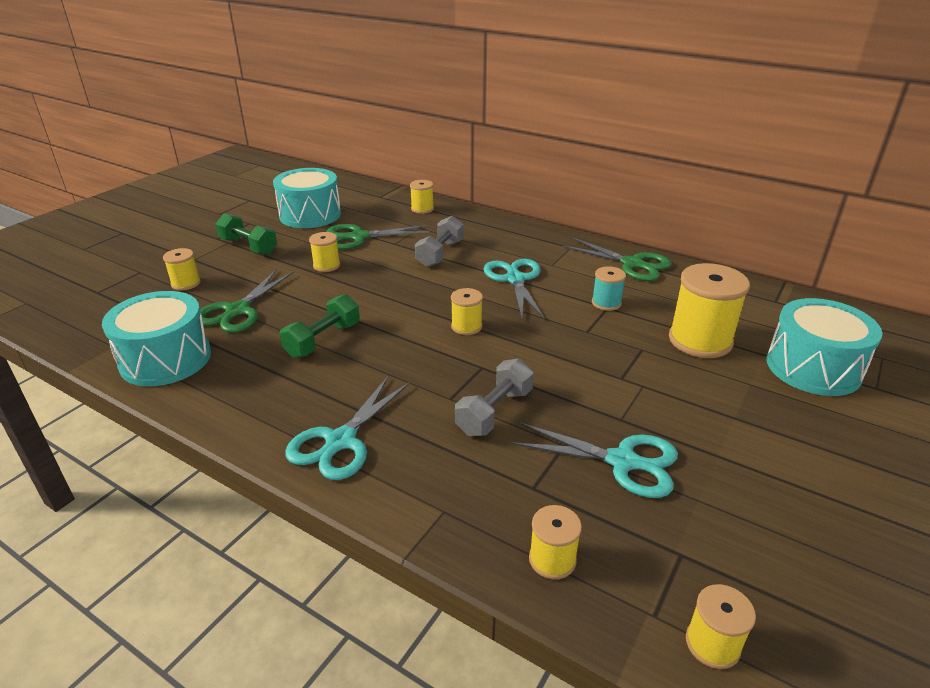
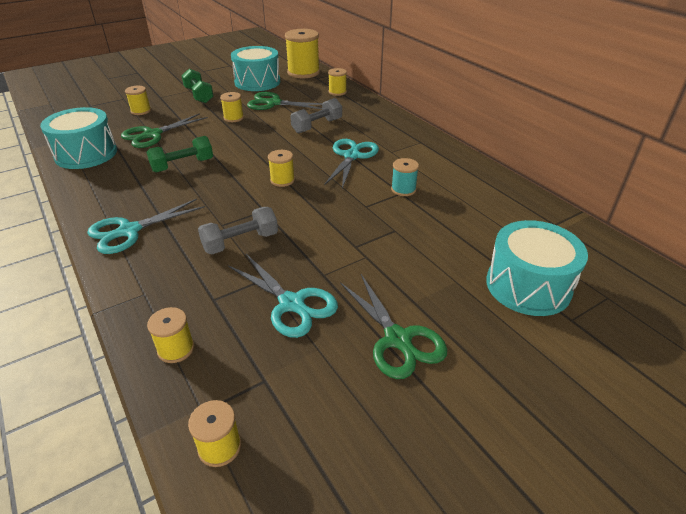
camera: 25 degrees right, 5 degrees up
green scissors [562,237,671,281] -> green scissors moved to [340,274,448,379]
yellow spool [669,263,750,358] -> yellow spool moved to [285,29,320,78]

